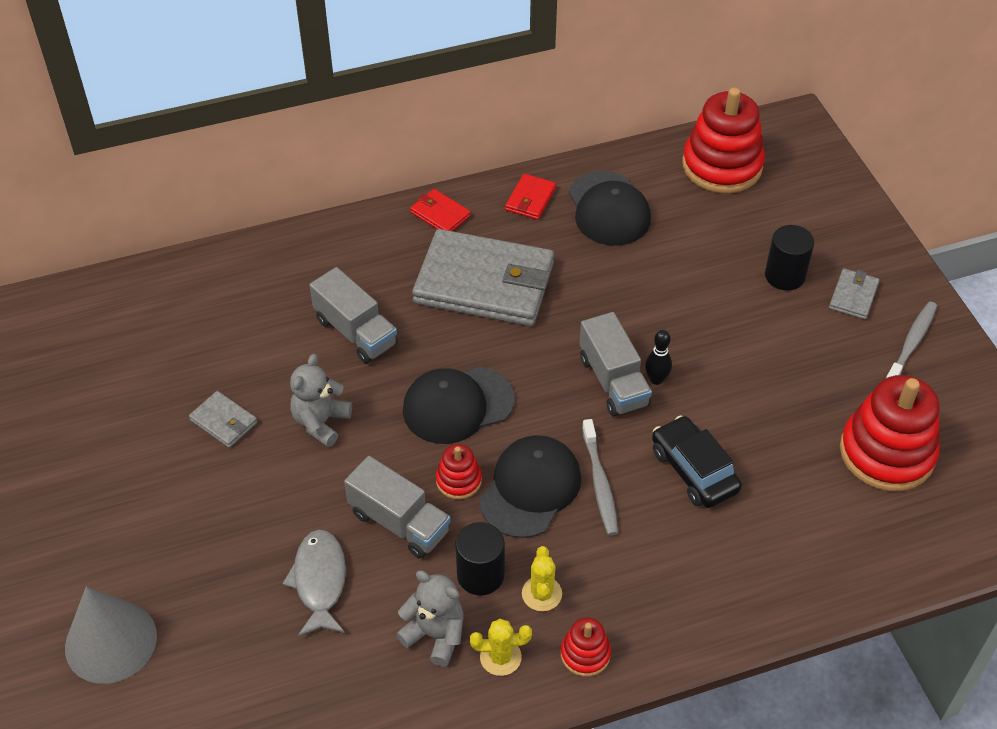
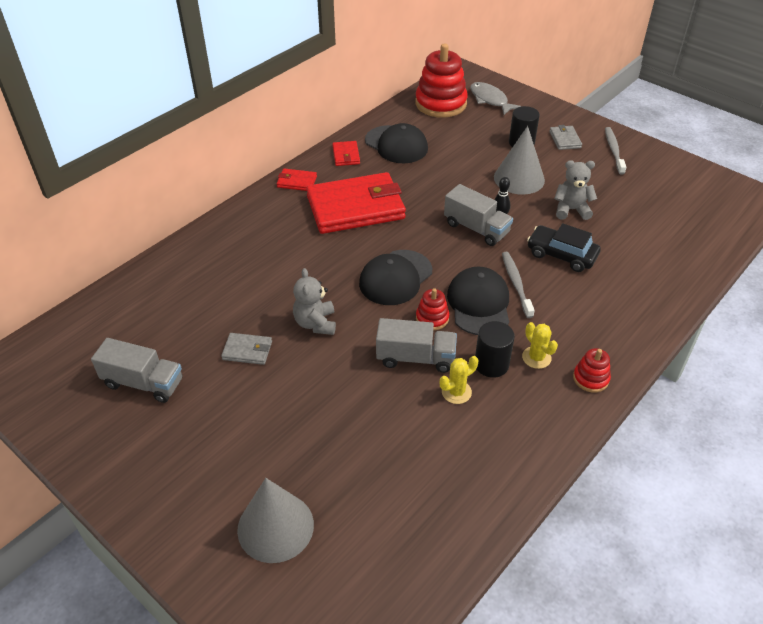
camera: 30 degrees left, 5 degrees down
grey fish [282,529,346,637] -> grey fish moved to [470,82,522,115]
grey truck [309,267,398,364] -> grey truck moved to [91,338,182,403]
grey teddy bear [396,570,464,667] -> grey teddy bear moved to [554,160,597,220]
grey wallet [412,229,554,326] -> red wallet [306,172,406,234]
yellow cactus [470,619,532,676] -> yellow cactus moved to [440,356,478,404]
grey toothbrush [582,419,618,536] -> grey toothbrush turned 150 degrees counterclockwise [502,252,535,318]
red stacking toy [840,375,940,491] -> none
none -> grey cone [494,126,545,195]

